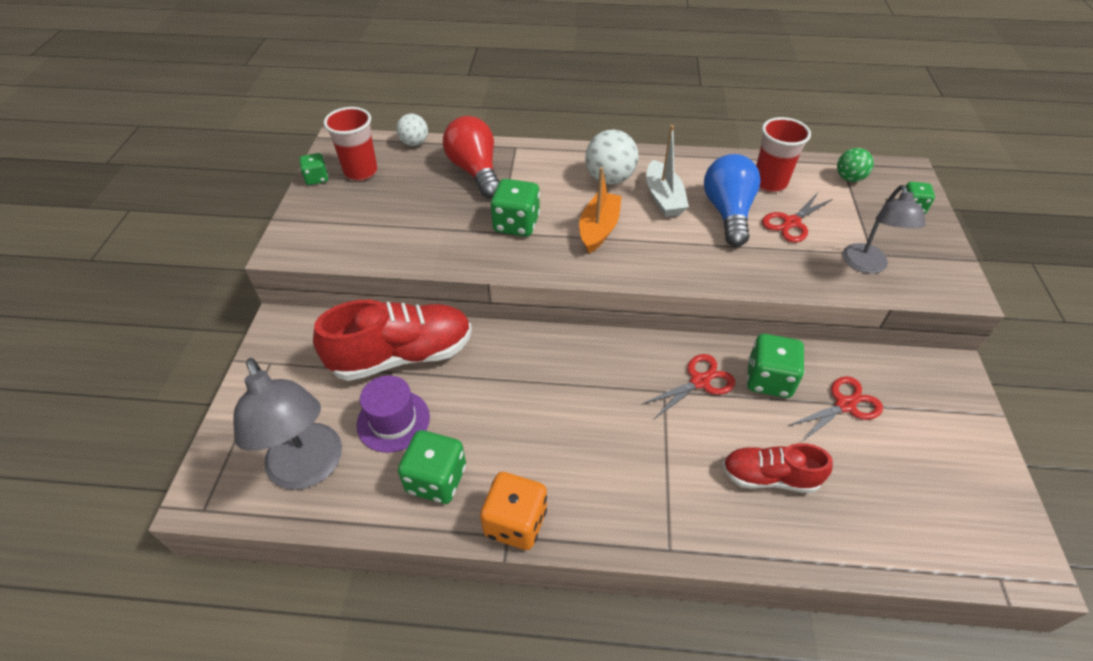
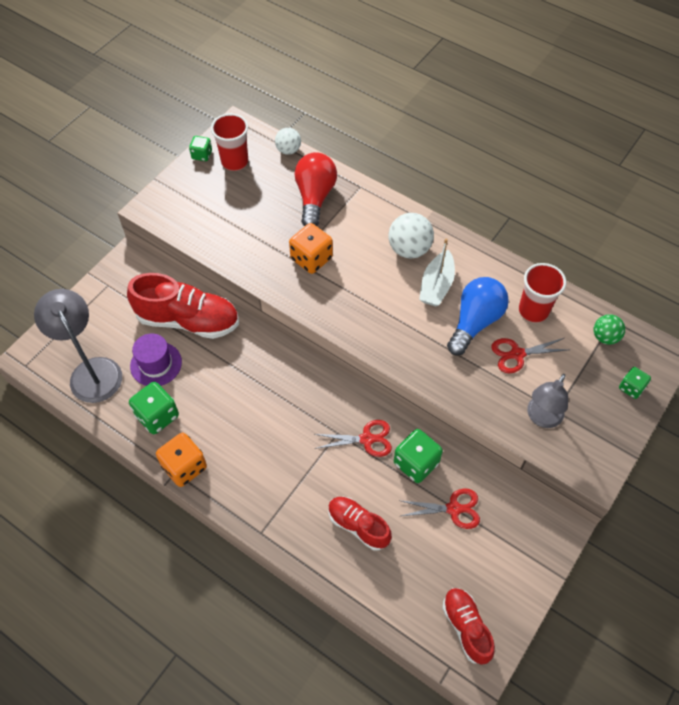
camera: 30 degrees right, 10 degrees up
grey lamp [233,358,342,490] -> grey lamp turned 150 degrees clockwise [34,289,122,403]
green dice [491,179,540,236] -> orange dice [289,223,333,274]
orange boat [579,167,622,253] -> none
none -> red shoe [442,588,495,665]

